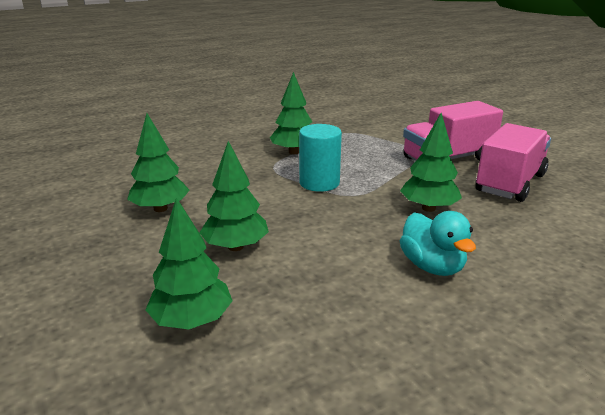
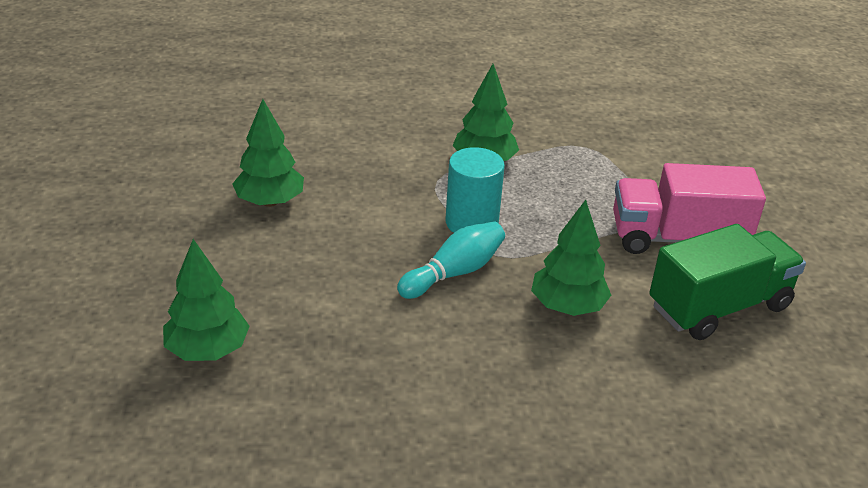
camera: 25 degrees right, 10 degrees up
green tree [199,141,269,251] -> none
turquoise duck [400,211,476,276] -> none
pink truck [475,123,551,202] -> green truck [649,224,806,340]
none -> turquoise bowling pin [397,221,505,299]

